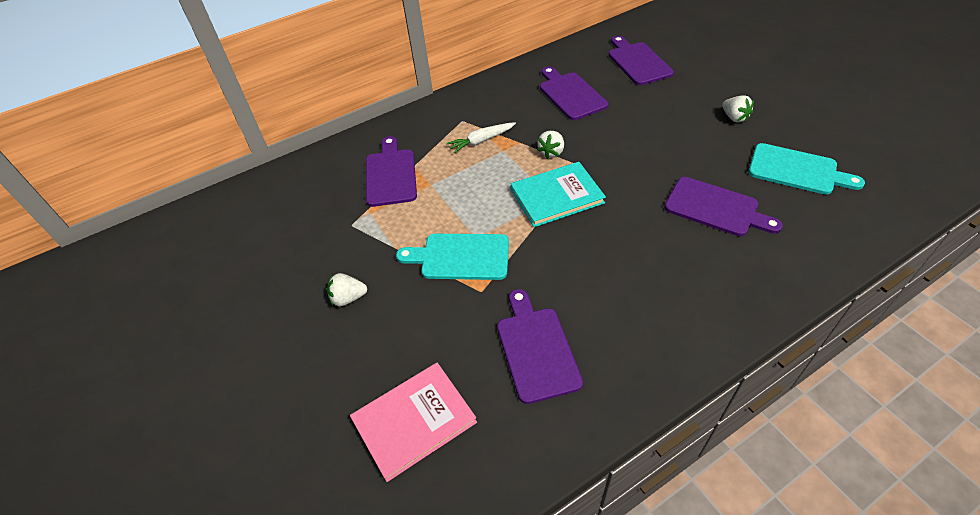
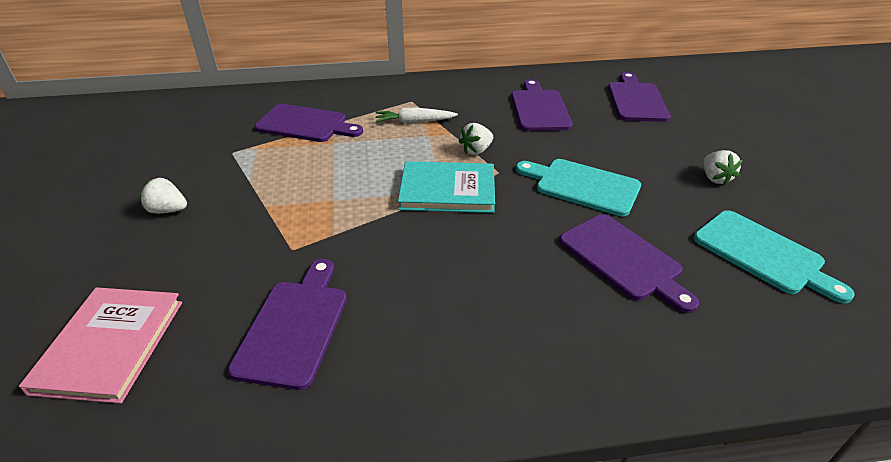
camera: 20 degrees right, 10 degrees down
pink book [350,363,477,482] -> pink book turned 75 degrees counterclockwise [19,287,182,404]
purple cutting board [366,136,417,207] -> purple cutting board turned 90 degrees clockwise [254,104,363,142]
turquoise cutting board [396,234,509,280] -> turquoise cutting board moved to [516,159,641,216]

